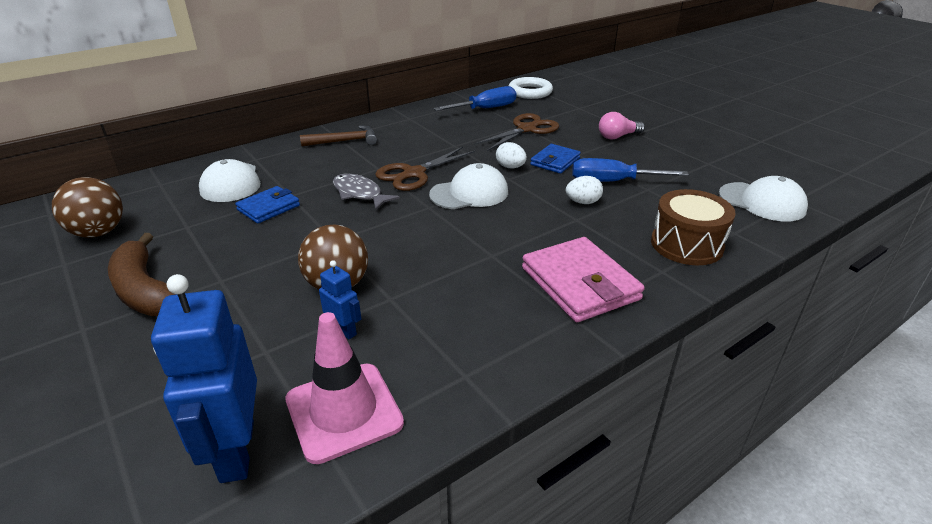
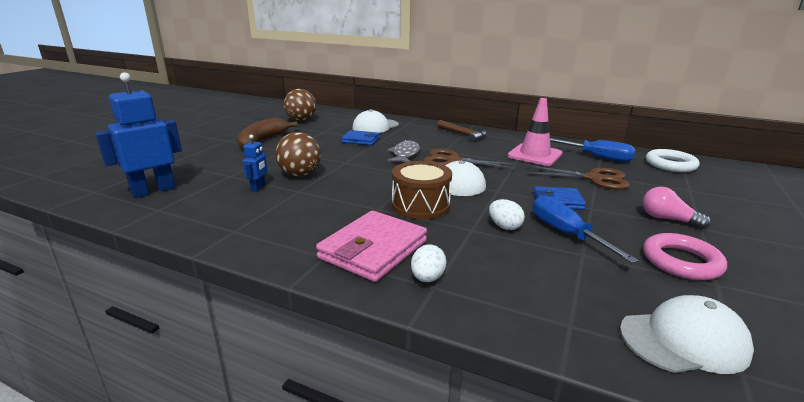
camera: 60 degrees right, 10 degrees down
pink traffic cone [285,312,404,464] -> pink traffic cone moved to [508,98,562,166]
white egg [496,142,527,168] -> white egg moved to [411,244,446,282]
brown drum [651,189,736,265] -> brown drum moved to [392,161,452,219]
white cap [719,176,808,222] -> white cap turned 105 degrees counterclockwise [620,295,754,374]
none -> pink ring [643,233,727,280]

